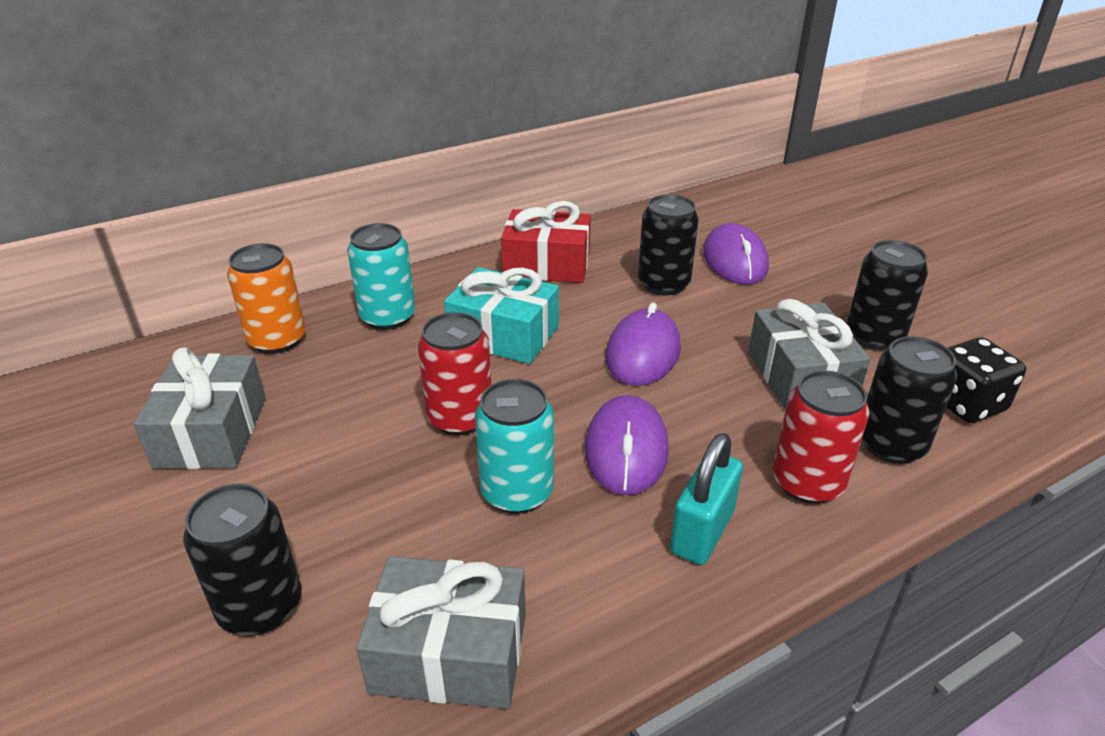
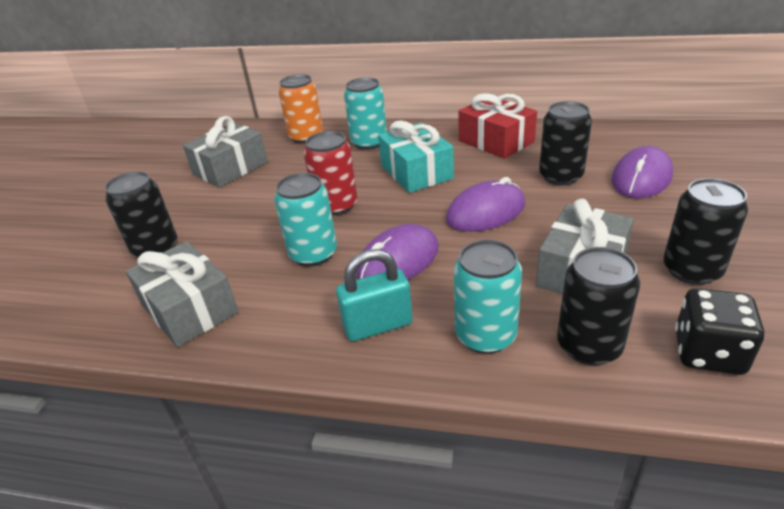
camera: 45 degrees right, 0 degrees up
red can [773,370,870,504] -> turquoise can [454,240,522,354]

